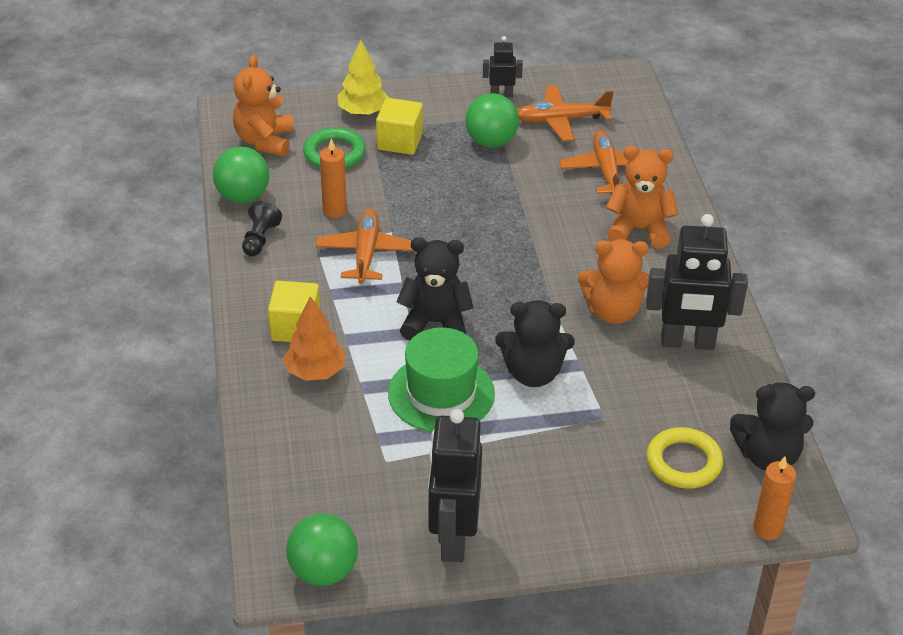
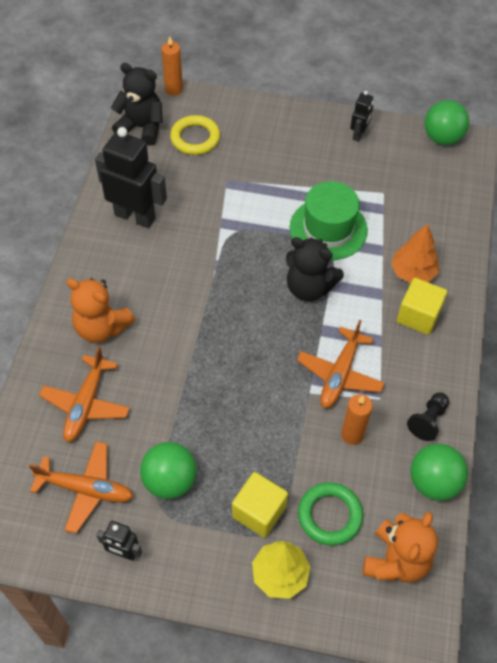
camera: 160 degrees left, 15 degrees up
black robot [428,409,482,562] -> black robot [350,91,373,142], size x0.50
black teddy bear [495,300,575,387] -> none
orange teddy bear [578,239,650,324] -> none

